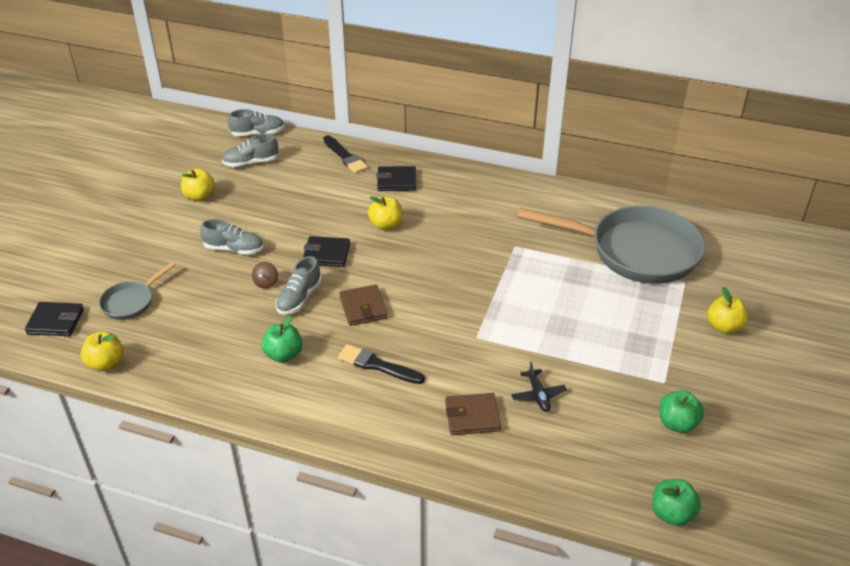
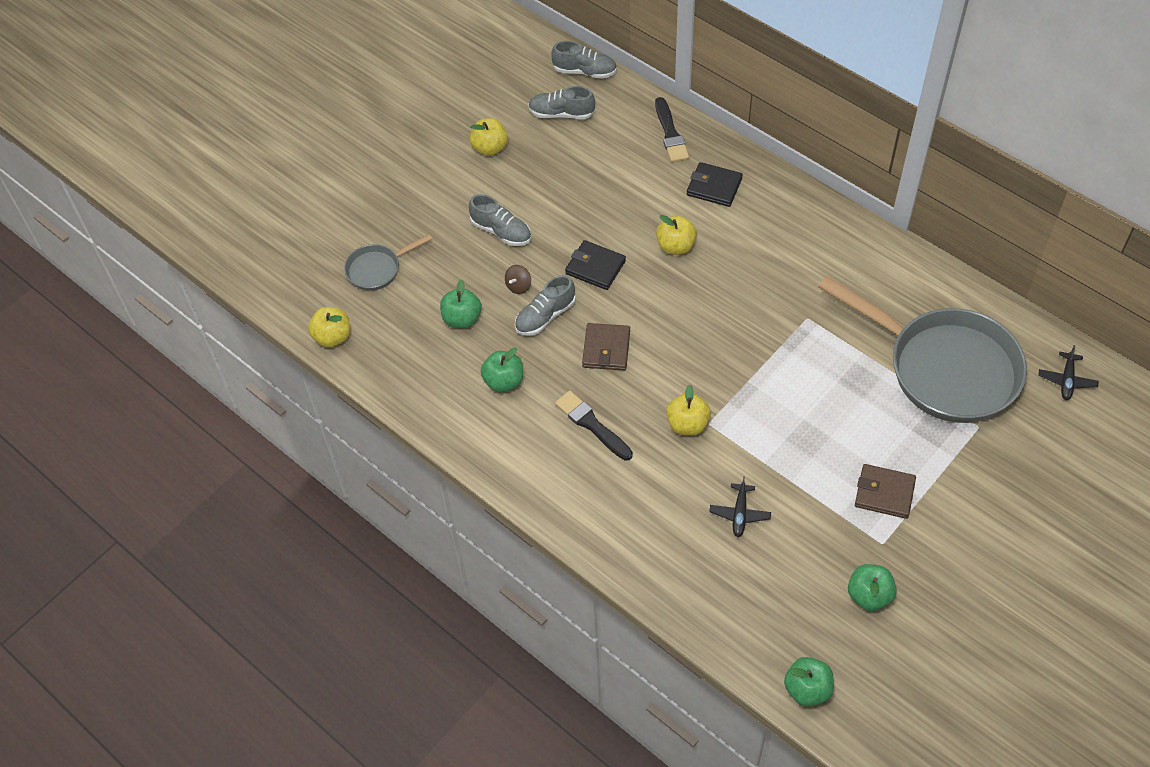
camera: 25 degrees right, 15 degrees up
black wallet [25,302,84,336] -> none
brown wallet [445,393,501,435] -> brown wallet moved to [855,464,916,519]
yellow apple [707,287,748,334] -> yellow apple moved to [666,385,711,435]
none -> green apple [440,279,482,328]
none -> black plane [1038,345,1099,400]

